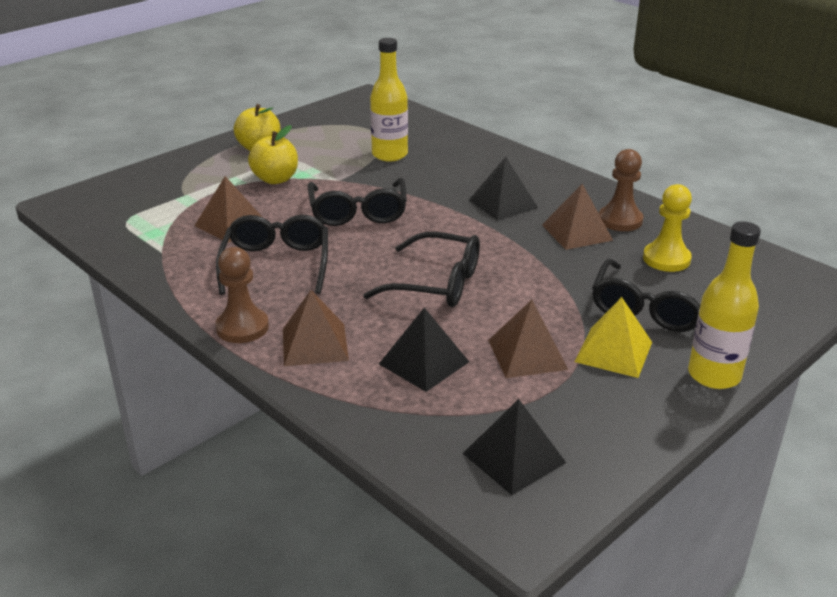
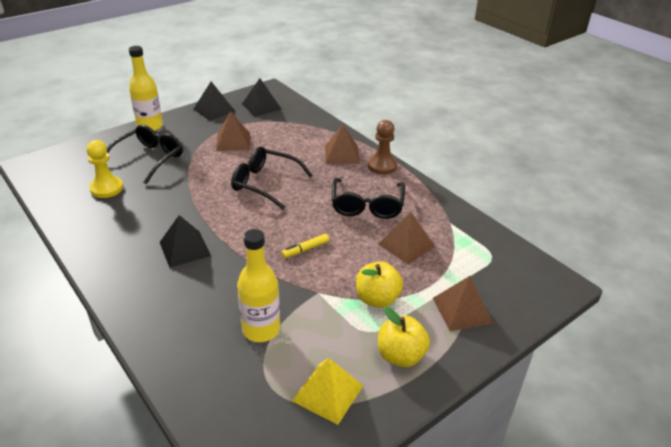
camera: 175 degrees left, 5 degrees up
black glasses [308,178,407,226] -> yellow marker [282,234,329,258]
black pyramid [379,307,469,392] -> black pyramid moved to [194,82,235,121]
brown pyramid [542,184,613,250] -> brown pyramid moved to [433,276,493,331]
yellow pyramid [575,297,652,378] -> yellow pyramid moved to [292,358,364,425]
brown pawn [599,149,644,231] -> none

